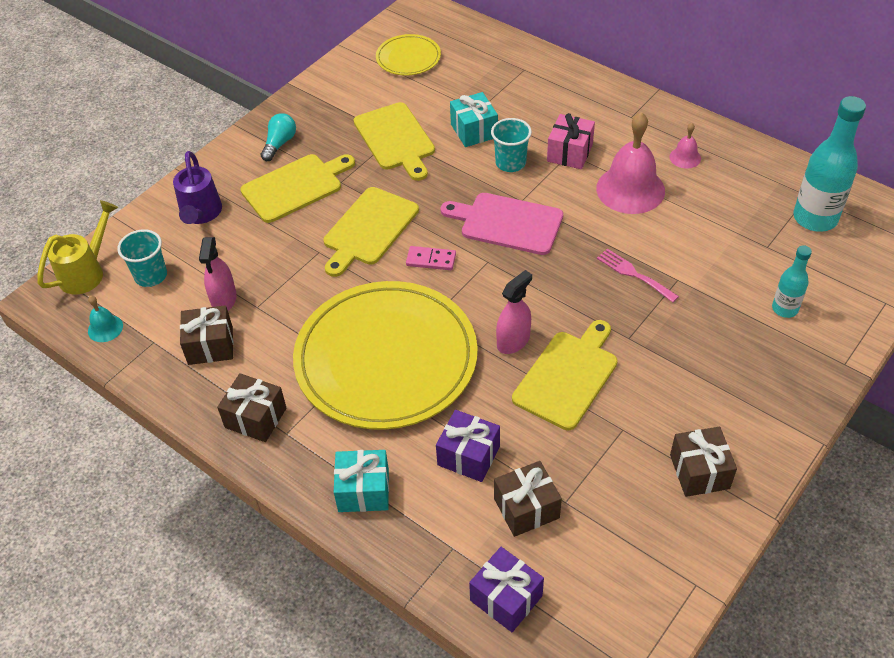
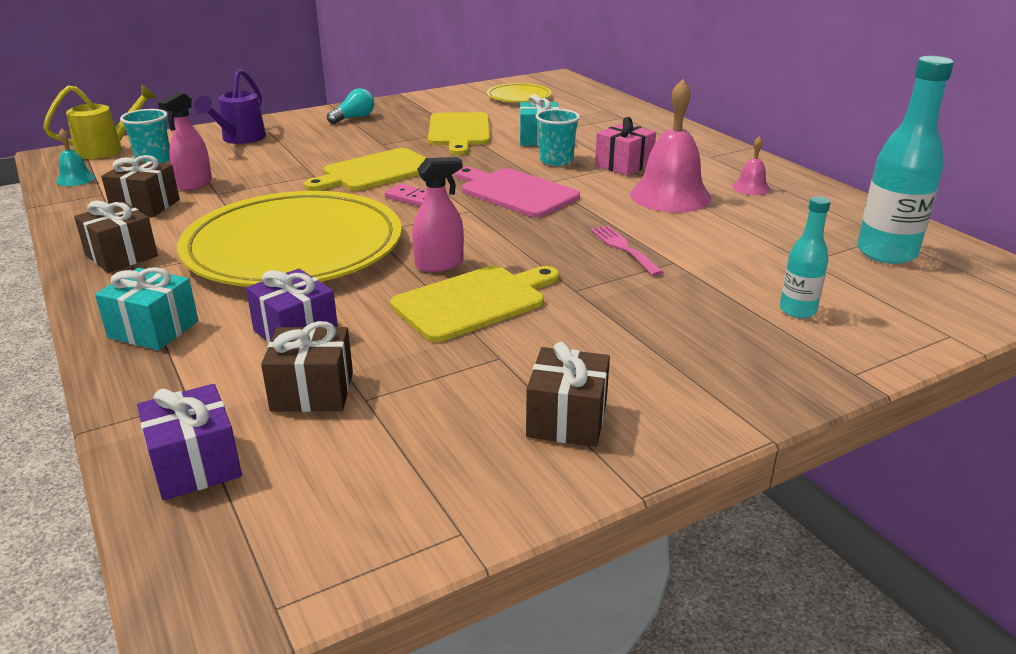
camera: 20 degrees right, 20 degrees down
yellow cutting board [240,154,355,223] -> none

